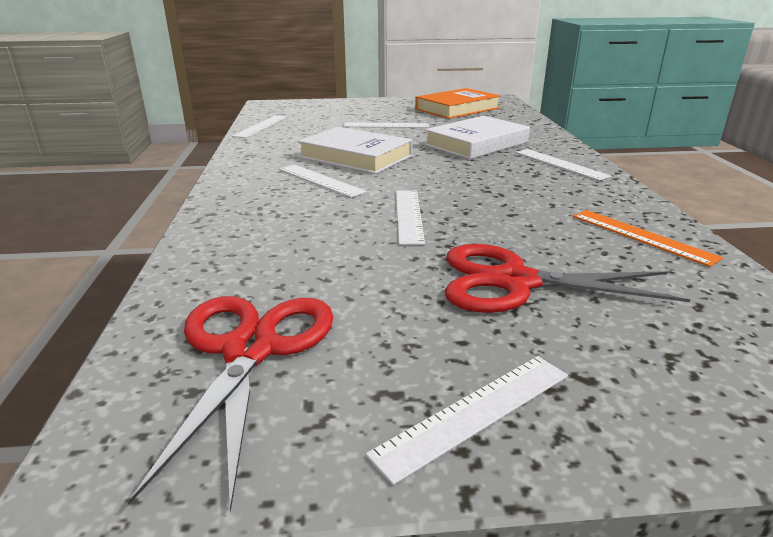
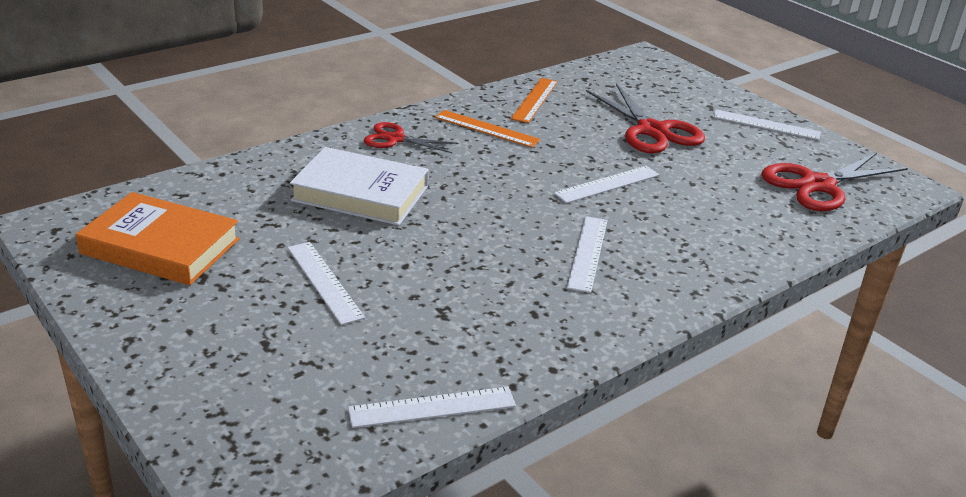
camera: 125 degrees left, 5 degrees up
white book [298,127,412,174] -> none
white ruler [515,149,612,181] -> red scissors [364,122,459,153]
none -> orange ruler [435,110,540,148]

